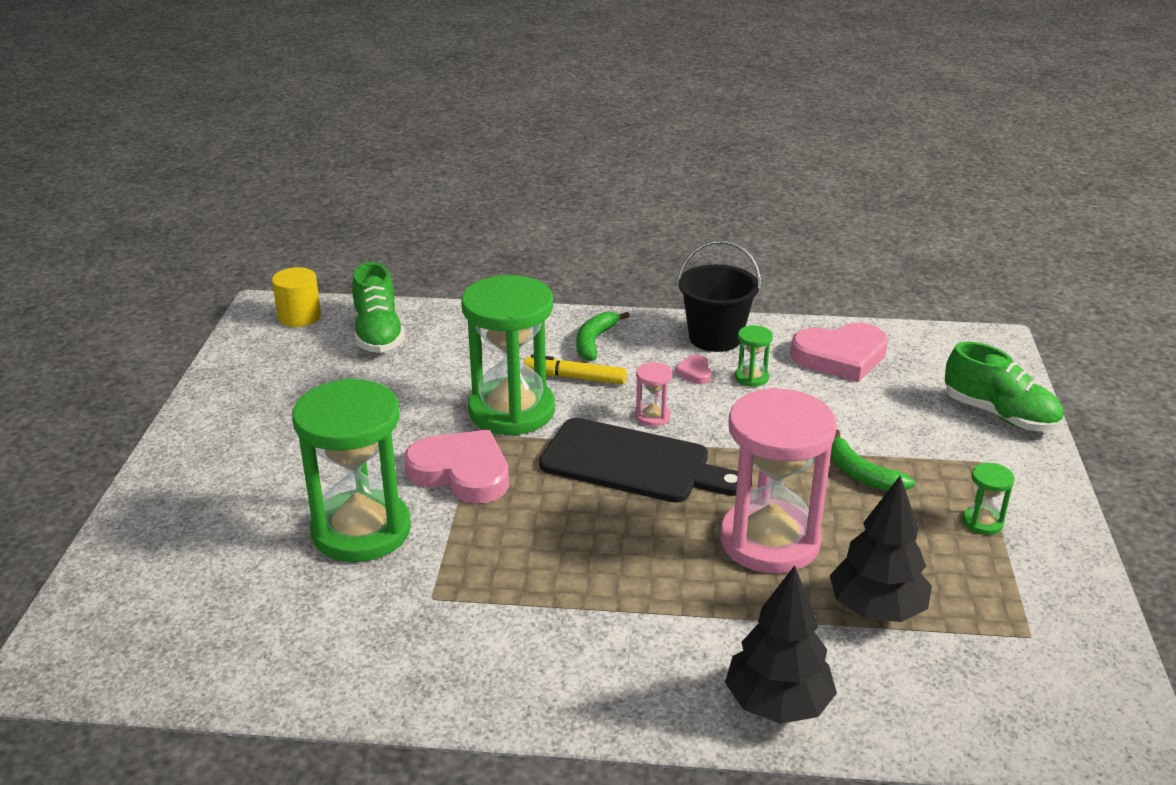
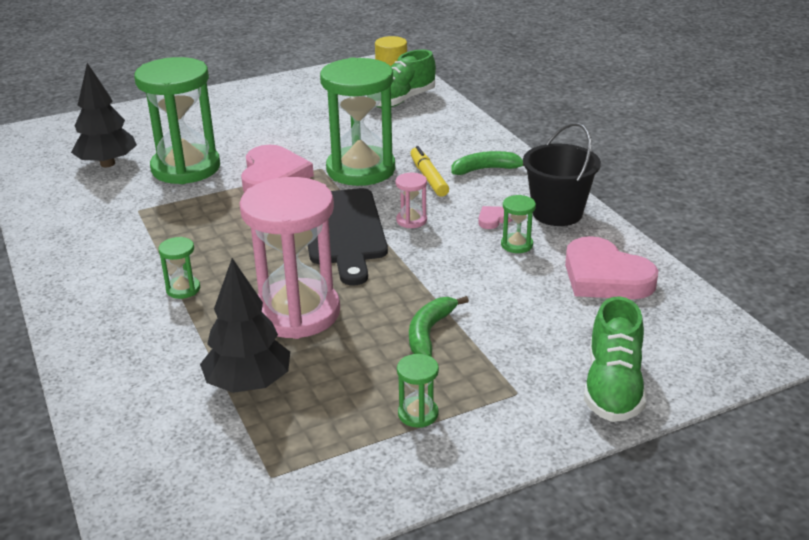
camera: 60 degrees right, 0 degrees up
black tree [725,565,837,724] -> black tree moved to [71,63,137,167]
none -> green hourglass [158,237,200,299]

